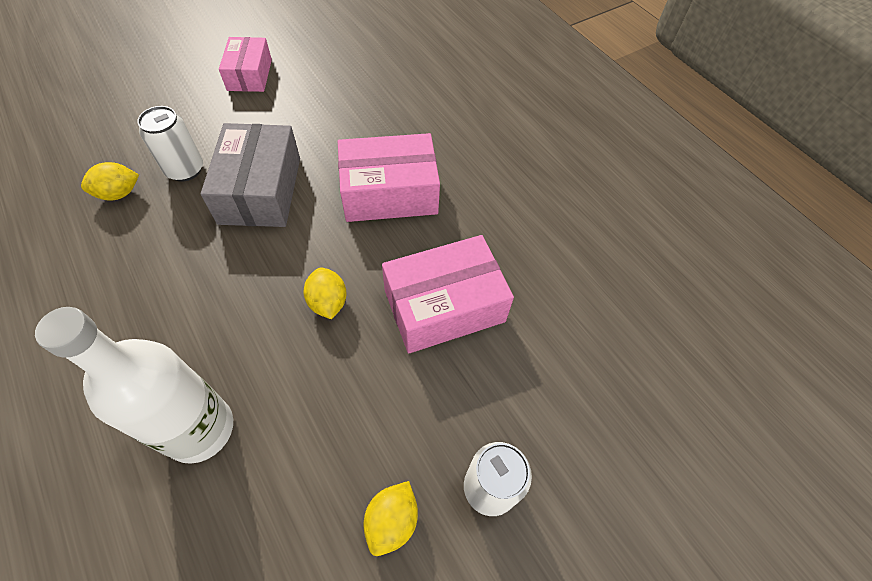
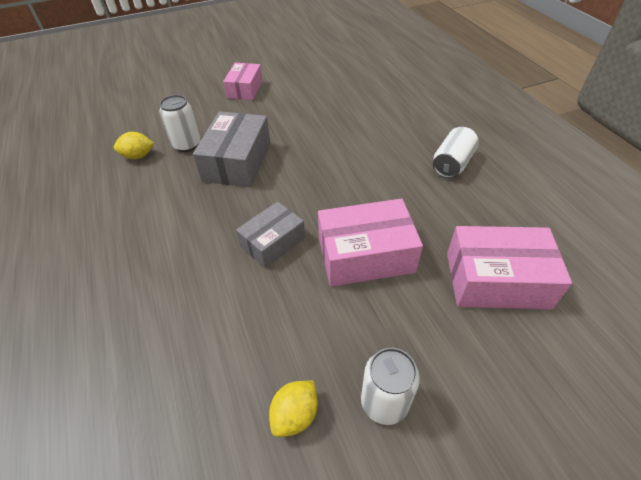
camera: 15 degrees right, 10 degrees down
white bottle [35,307,233,464] -> none
yellow lemon [303,268,347,319] -> grey box [236,201,305,268]
pink box [338,133,440,222] -> pink box moved to [447,226,572,309]
none -> white can [433,127,479,178]

